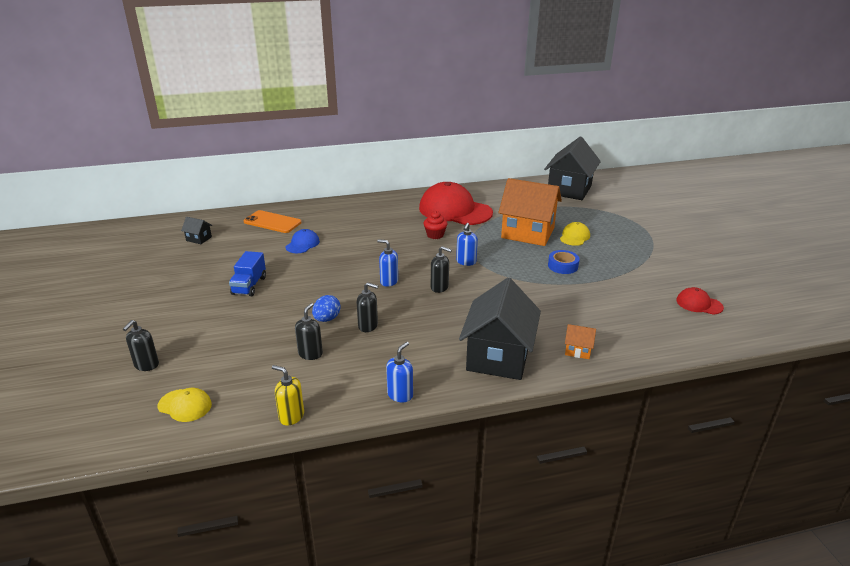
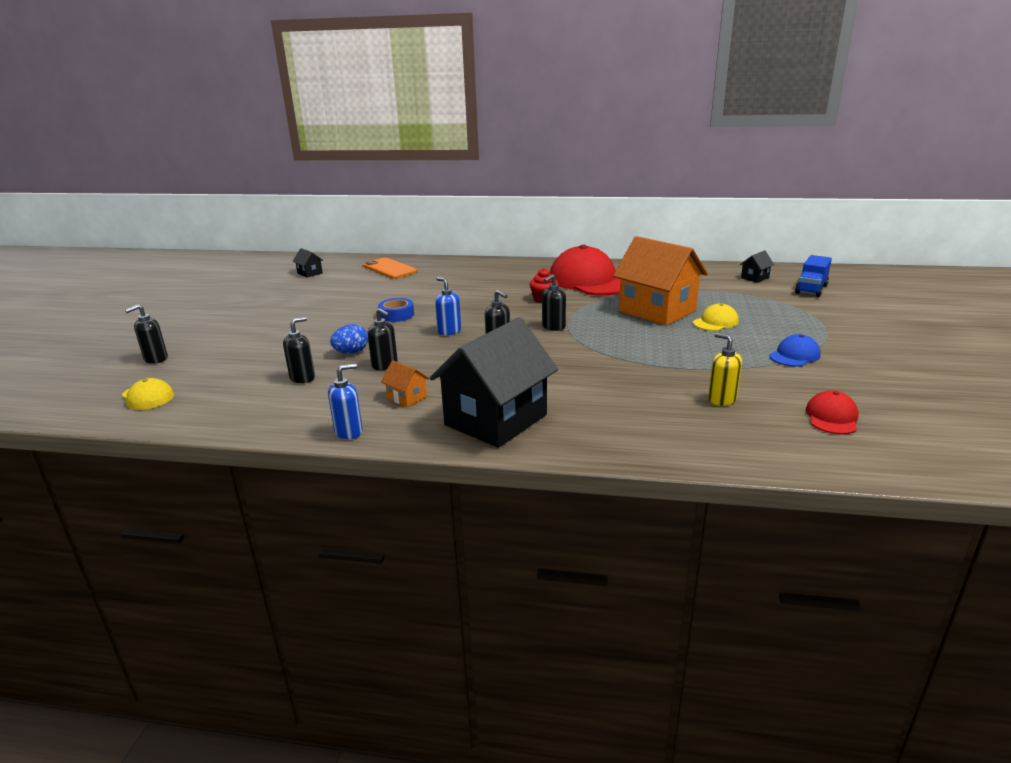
camera: 25 degrees right, 5 degrees down
blue truck [229,251,266,296] -> blue truck moved to [795,255,832,297]
yellow soap dispenser [272,365,304,426] -> yellow soap dispenser moved to [708,333,742,406]
blue cap [285,229,320,253] -> blue cap moved to [769,334,821,367]
blue soap dispenser [456,223,478,266] -> black soap dispenser [542,274,566,331]
black house [544,137,601,200] -> black house [740,250,774,283], size x0.41
blue tape [548,250,580,274] -> blue tape moved to [378,298,414,322]
orange house [565,324,596,359] -> orange house moved to [381,360,430,407]
red cap [676,287,724,315] -> red cap turned 60 degrees clockwise [806,390,858,434]

